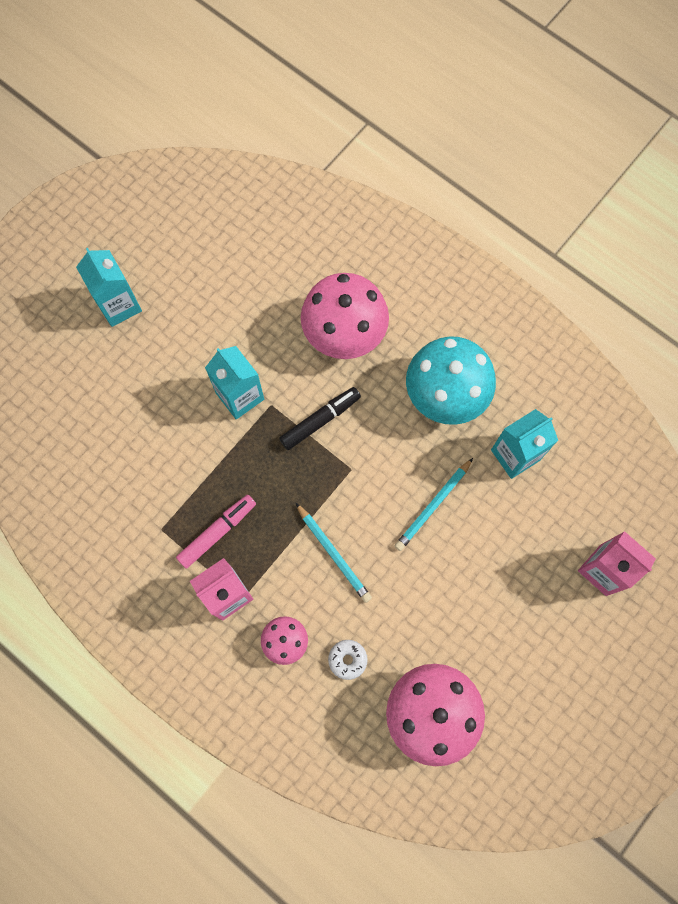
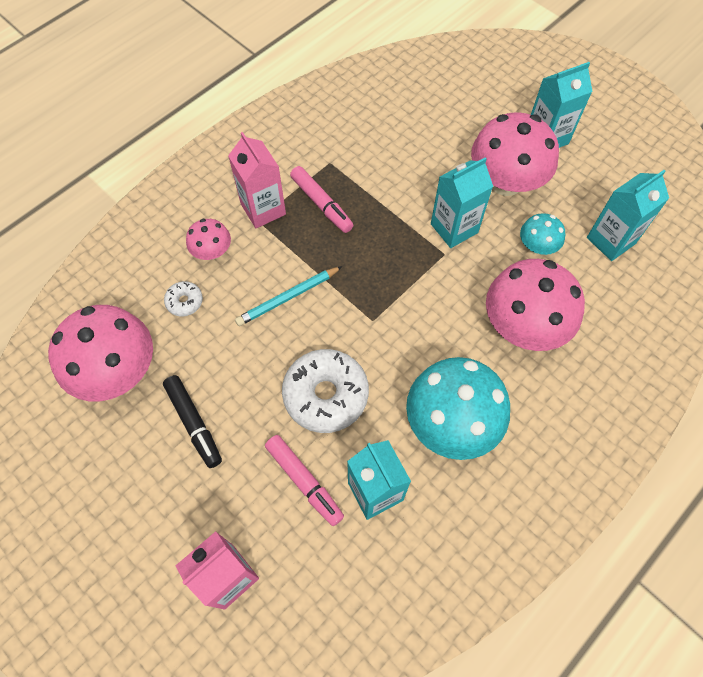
camera: 95 degrees right, 10 degrees down
black marker [279,387,361,450] -> black marker moved to [163,375,222,468]
turquoise pencil [395,458,473,551] -> white donut [282,349,369,433]
none -> pink marker [265,435,344,526]
none -> pink mushroom [471,112,559,196]
none -> turquoise mushroom [520,213,565,255]
none -> turquoise carton [587,170,669,261]

